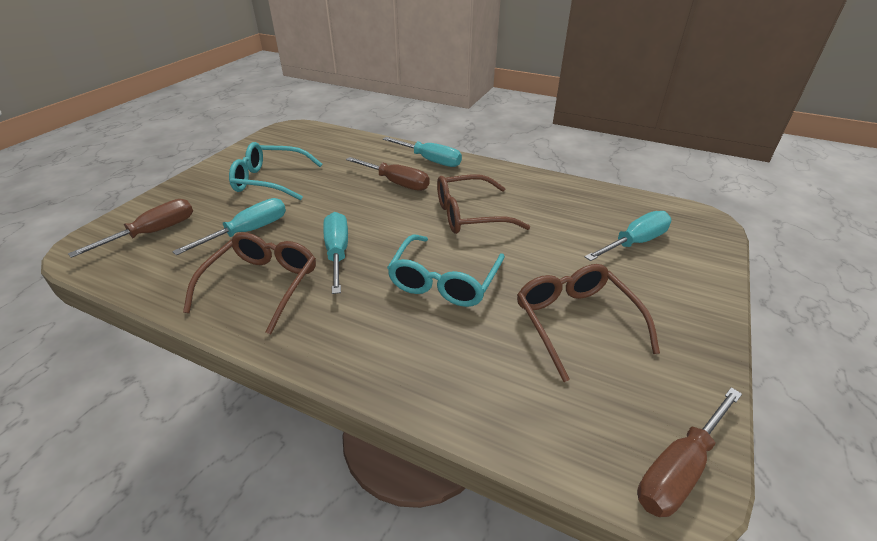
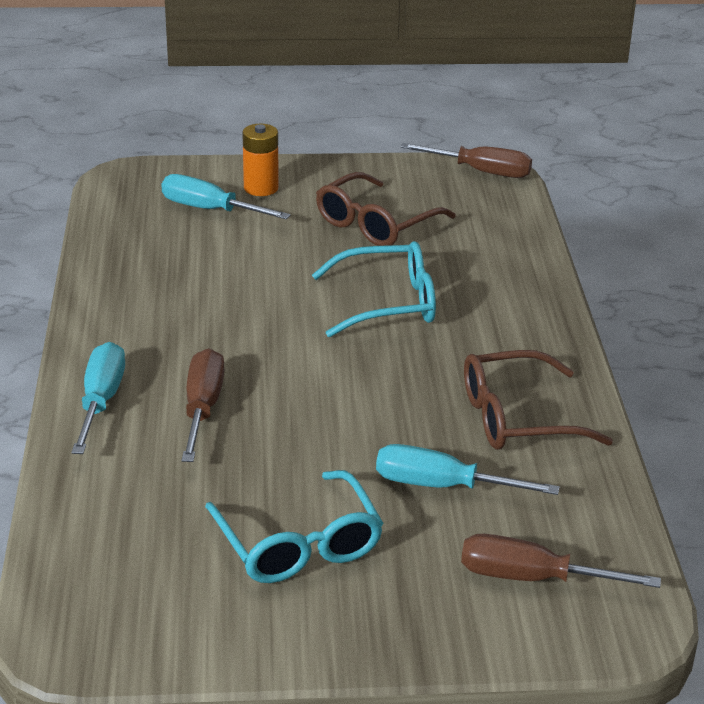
camera: 120 degrees left, 5 degrees down
turquoise screwdriver [323,212,348,294] -> none
brown glasses [437,174,530,234] -> none
none -> orange battery [242,124,279,196]

